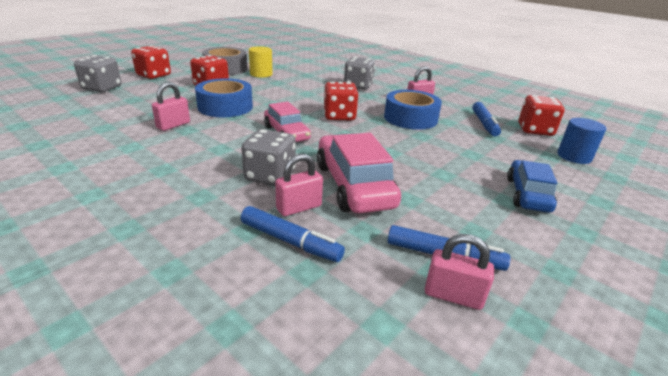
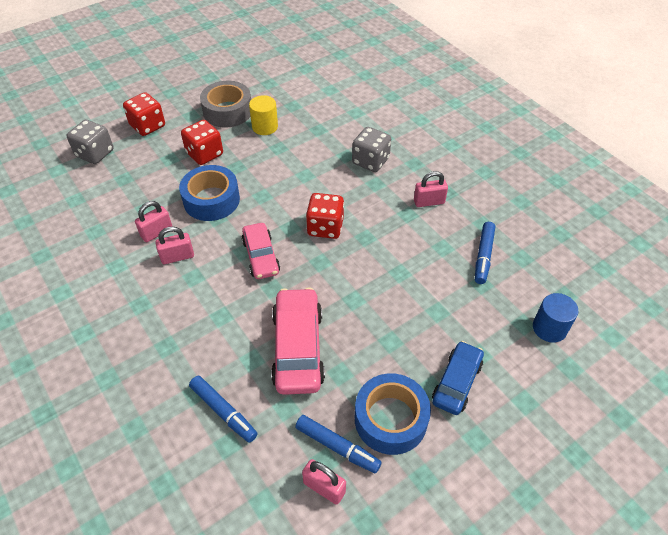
camera: 15 degrees right, 20 degrees up
grey dice [241,129,296,186] -> none
pink padlock [275,154,323,216] -> pink padlock moved to [155,226,194,264]
blue tape [384,90,442,130] -> blue tape moved to [355,373,431,455]
red dice [519,95,565,136] -> none

